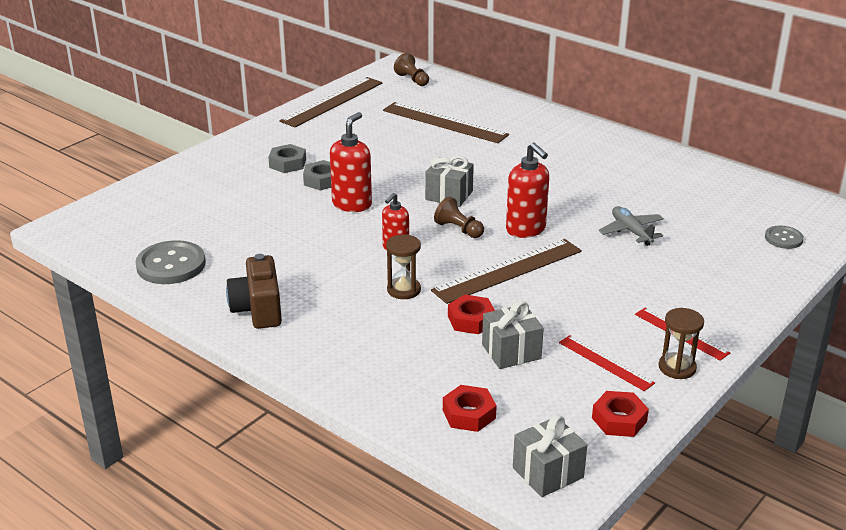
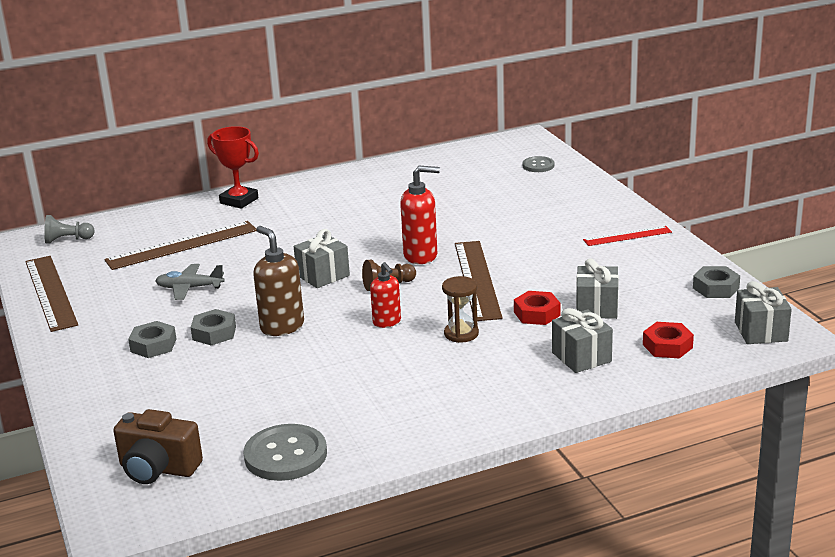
camera: 60 degrees left, 5 degrees down
brown camera [226,254,282,329] -> brown camera moved to [113,409,203,484]
red soap dispenser [330,112,372,212] -> brown soap dispenser [253,226,304,336]
brown pawn [394,53,429,86] -> grey pawn [44,215,95,244]
red ruler [559,335,655,391] -> none
red nut [592,391,649,437] -> grey nut [693,266,740,298]
grey plane [598,206,664,246] -> grey plane moved to [155,264,225,300]
brown hourglass [659,308,704,379] -> none
none -> red trophy [207,126,259,209]
none -> grey gift [552,308,613,373]

